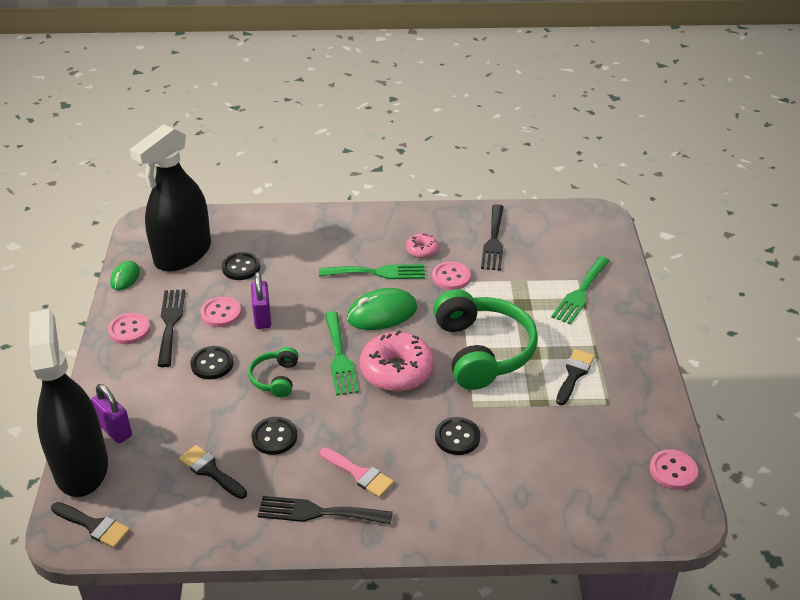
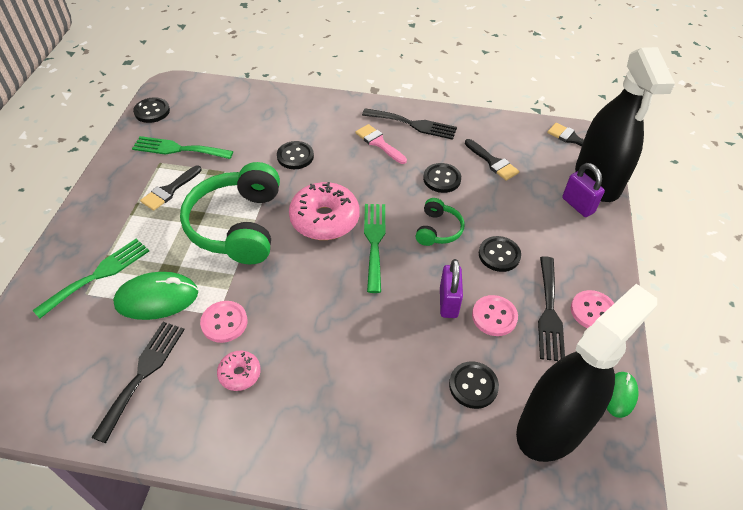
camera: 170 degrees left, 10 degrees up
green fork [319,264,425,279] -> green fork moved to [132,136,233,159]
green mouse [347,288,417,330] -> green mouse moved to [113,272,198,320]
pink button [650,449,698,490] -> black button [133,97,170,123]

